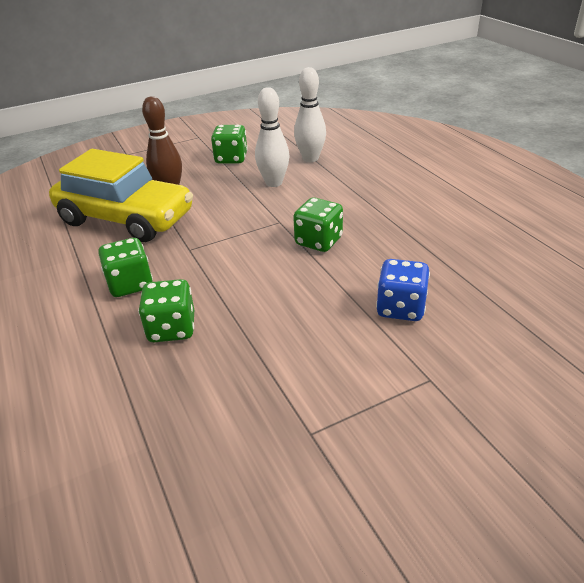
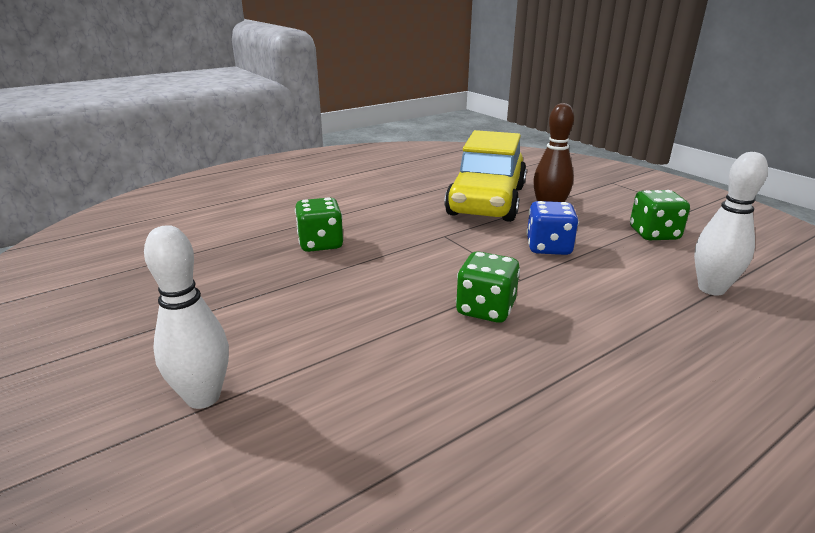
camera: 80 degrees right, 10 degrees down
green dice [98,238,153,297] -> none
white bowling pin [255,87,290,187] -> white bowling pin moved to [144,225,229,409]
blue dice [376,259,430,321] -> blue dice moved to [526,201,579,255]

